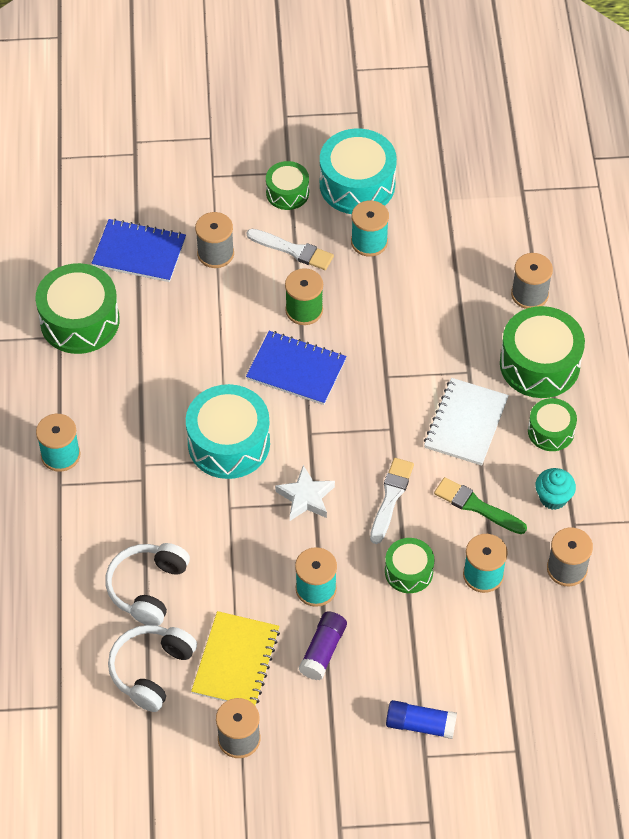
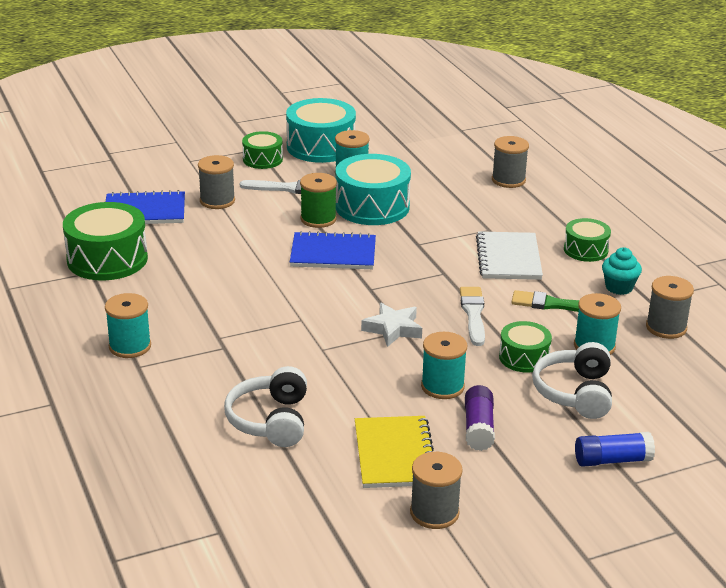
camera: 20 degrees left, 25 degrees down
white headphones [108,625,197,712] -> white headphones moved to [532,342,612,419]
turquoise drum [186,384,270,479] -> turquoise drum moved to [336,154,411,225]
green drum [500,306,585,398] -> none

